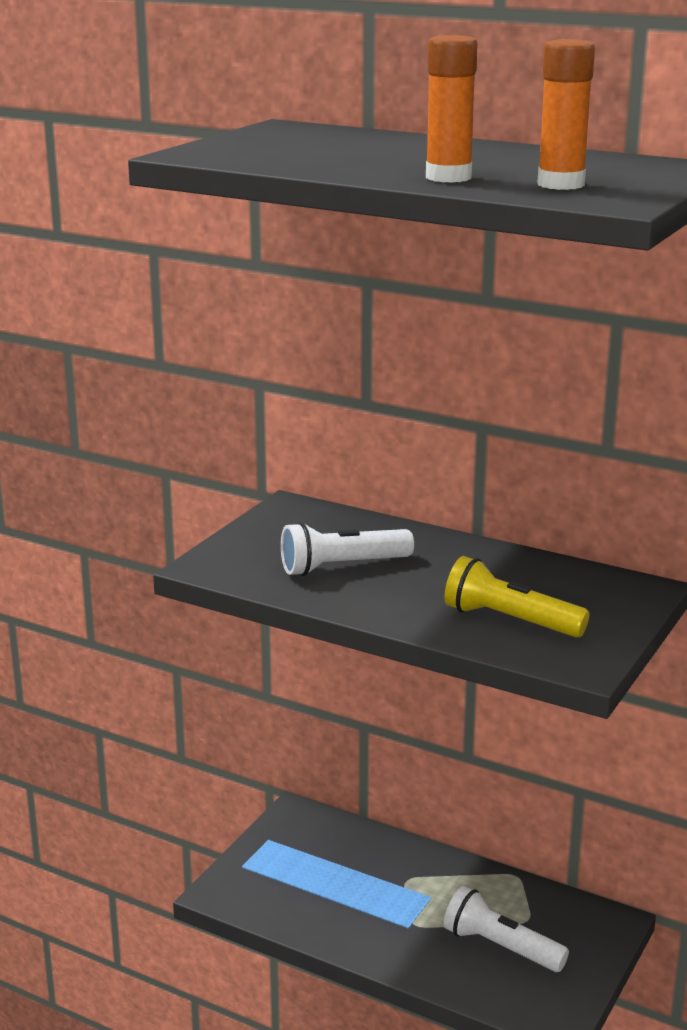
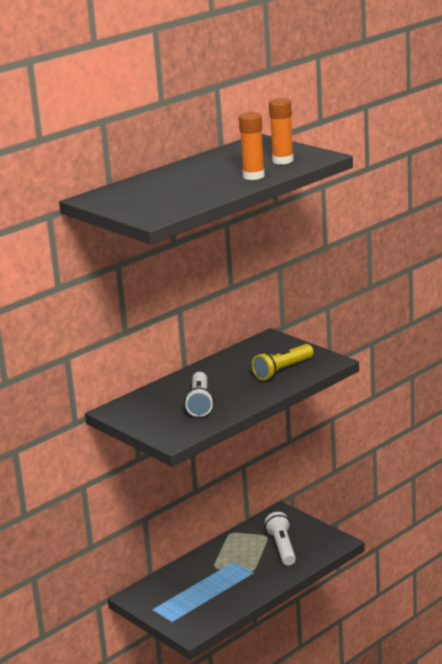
camera: 70 degrees left, 0 degrees up
white flashlight [444,886,569,972] -> white flashlight turned 120 degrees clockwise [265,512,296,566]

